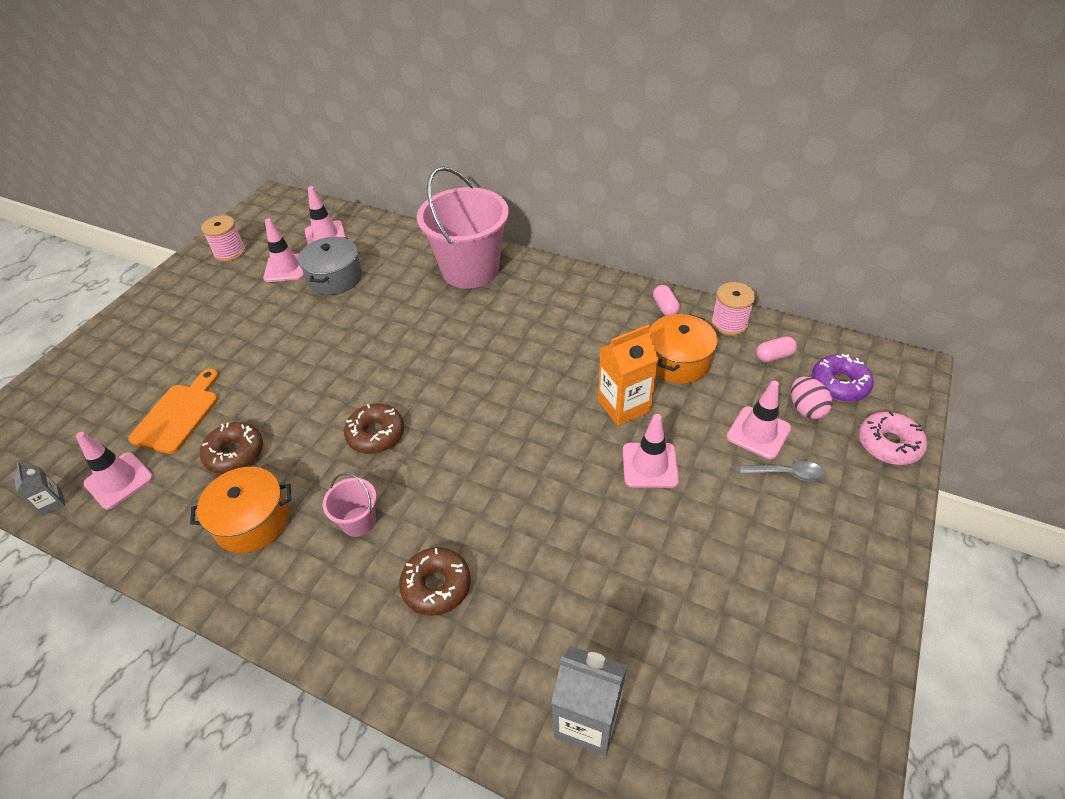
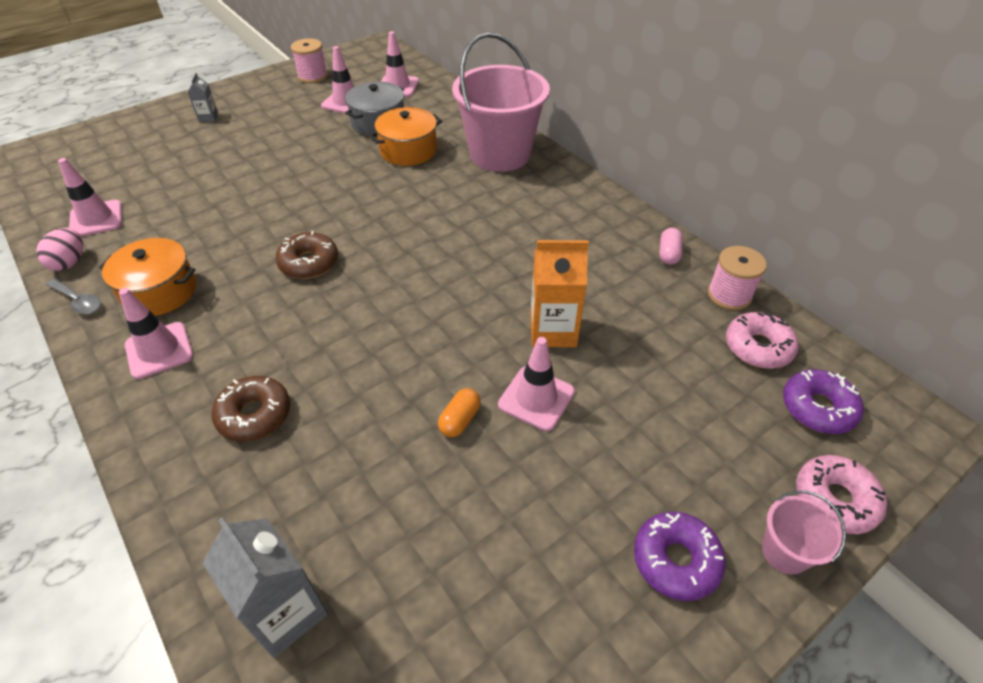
camera: 25 degrees right, 0 degrees up
grey carton [14,462,65,516] -> grey carton moved to [187,73,218,122]
orange cutting board [128,369,219,454] -> none
brown donut [200,422,263,474] -> none
pink bucket [323,472,377,537] -> pink bucket moved to [762,490,846,574]
orange pot [649,314,718,384] -> orange pot moved to [369,107,442,166]
pink traffic cone [727,380,791,459] -> pink traffic cone moved to [119,288,193,379]
grey spoon [740,461,825,481] -> grey spoon moved to [46,279,101,314]
pink capsule [756,336,797,362] -> pink donut [726,312,799,369]
pink egg [791,376,833,419] -> pink egg moved to [37,228,83,271]
none -> orange capsule [438,388,481,437]
none -> purple donut [634,512,726,601]

